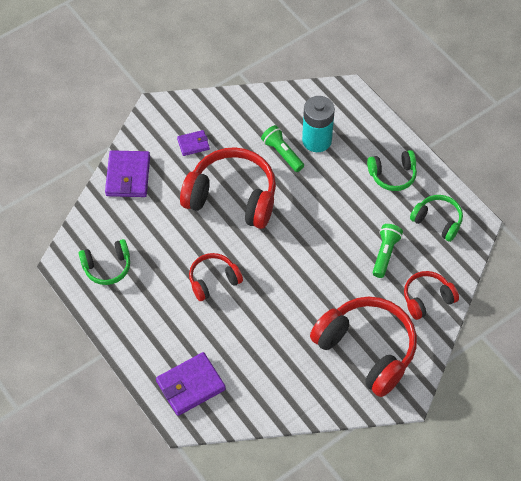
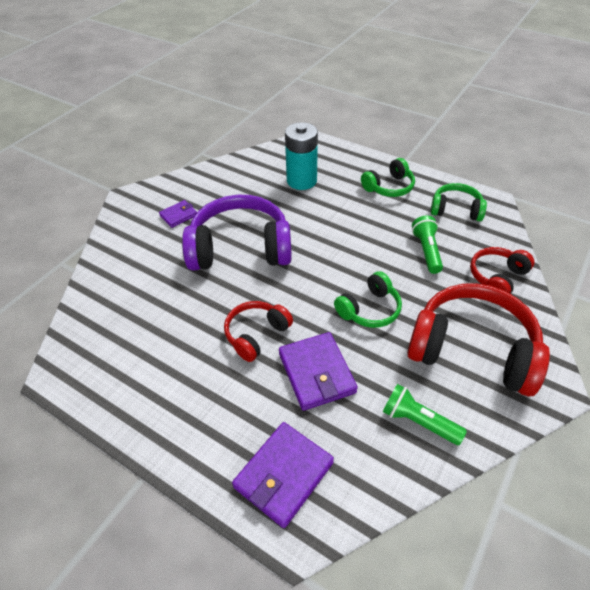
camera: 20 degrees left, 10 degrees down
green headphones [79,239,130,285] -> green headphones moved to [334,271,402,328]
purple wallet [105,150,150,197] -> purple wallet moved to [279,332,358,411]
red headphones [180,147,276,229] -> purple headphones [182,195,292,271]
green flashlight [261,125,304,172] -> green flashlight moved to [383,384,467,445]

